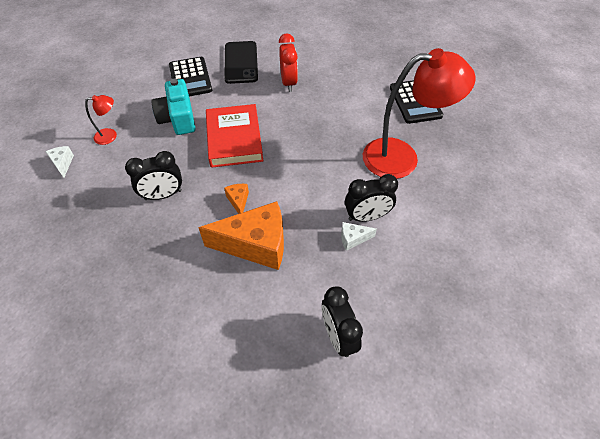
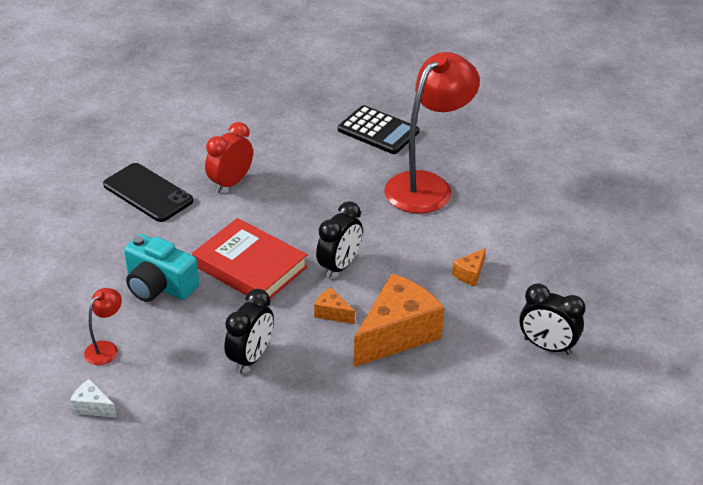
camera: 45 degrees left, 15 degrees down
black calculator [169,57,212,96] -> none
red clock [279,33,298,92] -> red clock turned 90 degrees counterclockwise [205,122,253,193]
white cheese [341,222,377,251] -> orange cheese [452,248,486,286]
black clock [345,174,398,222] -> black clock moved to [316,201,363,279]

